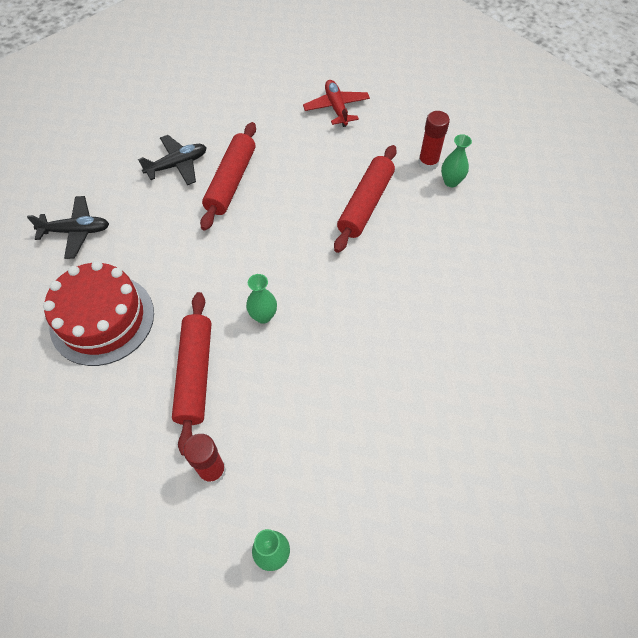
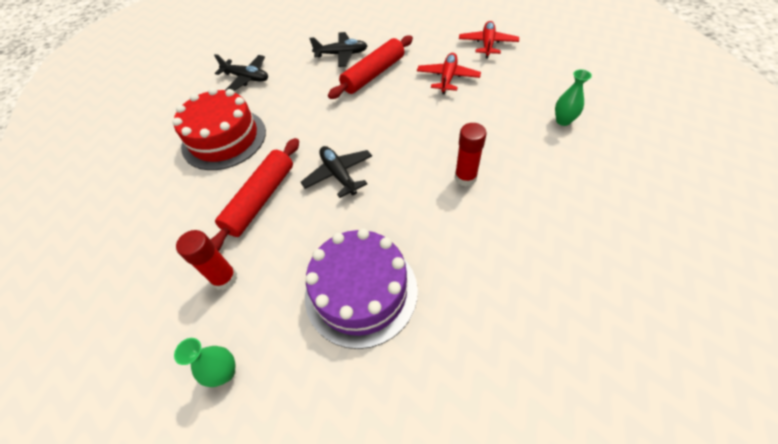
camera: 30 degrees right, 5 degrees down
green vase [246,274,277,324] -> black plane [301,146,372,198]
red rolling pin [334,145,397,253] -> none
red glue stick [418,111,450,171] -> red glue stick moved to [455,123,487,186]
none -> purple cake [305,228,418,349]
none -> red plane [417,53,481,94]

